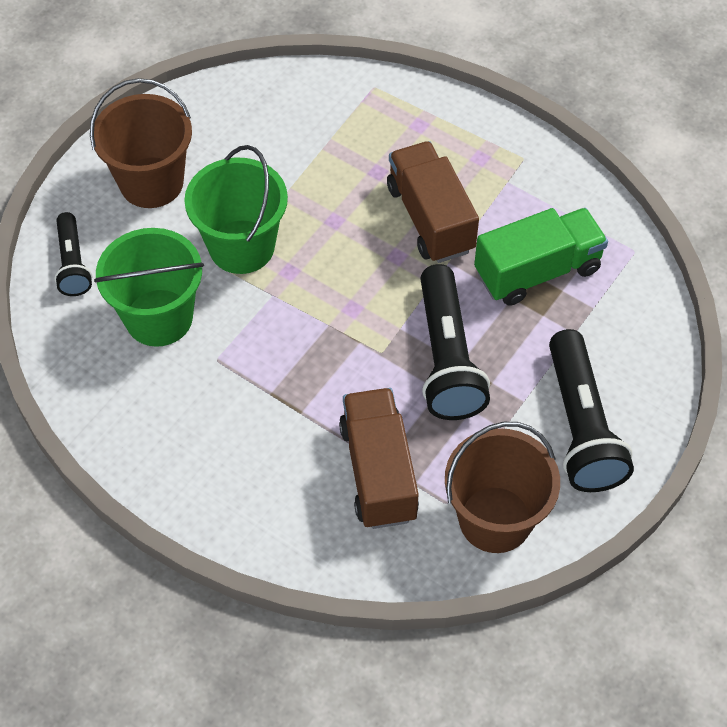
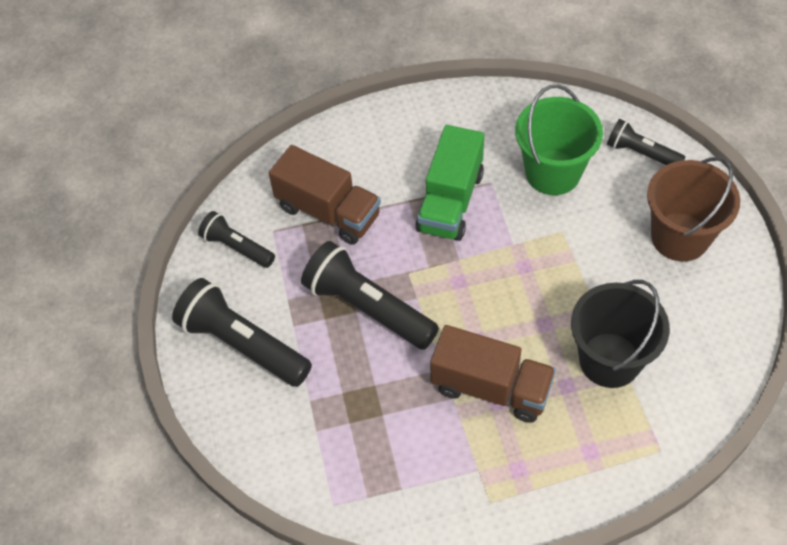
camera: 135 degrees right, 0 degrees up
green bucket [184,145,288,274] -> none
brown bucket [445,422,560,553] -> black flashlight [198,211,275,268]
green truck [474,208,608,306] -> green truck moved to [416,125,484,241]
none -> black bucket [571,280,670,388]

